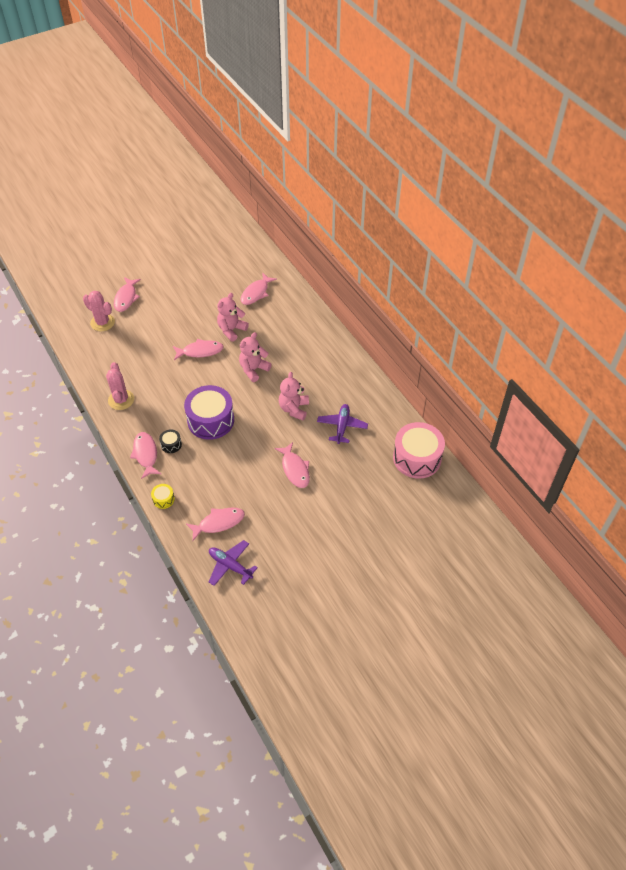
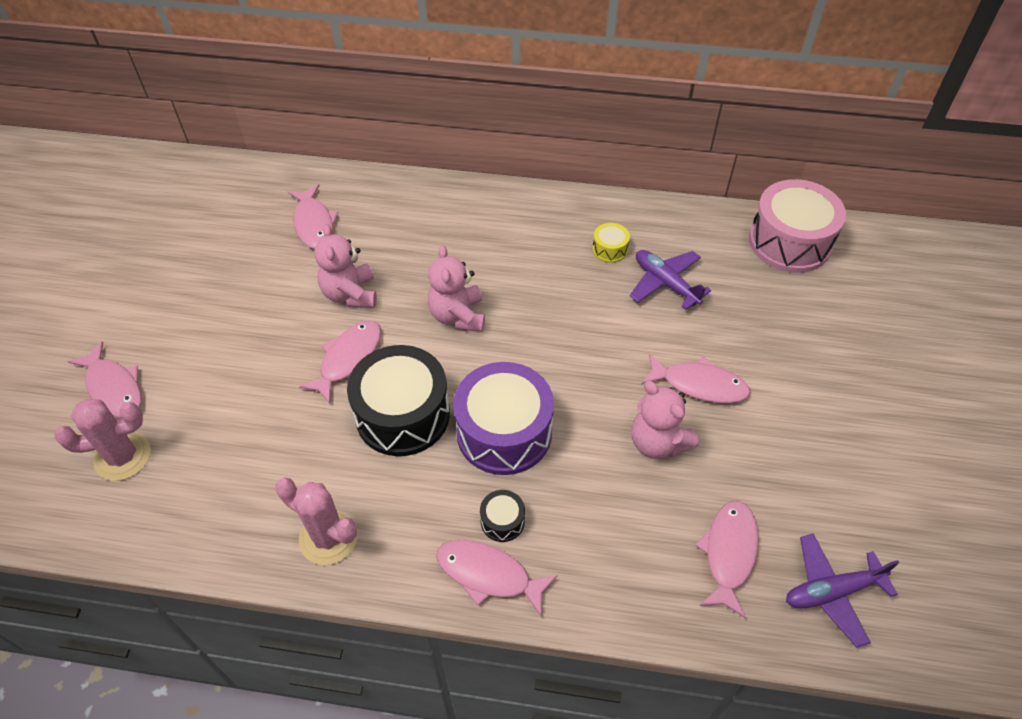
camera: 50 degrees left, 0 degrees up
yellow drum [151,484,175,509] -> yellow drum moved to [592,223,630,263]
pink teddy bear [279,372,309,421] -> pink teddy bear moved to [631,381,699,459]
none -> black drum [347,345,450,456]

